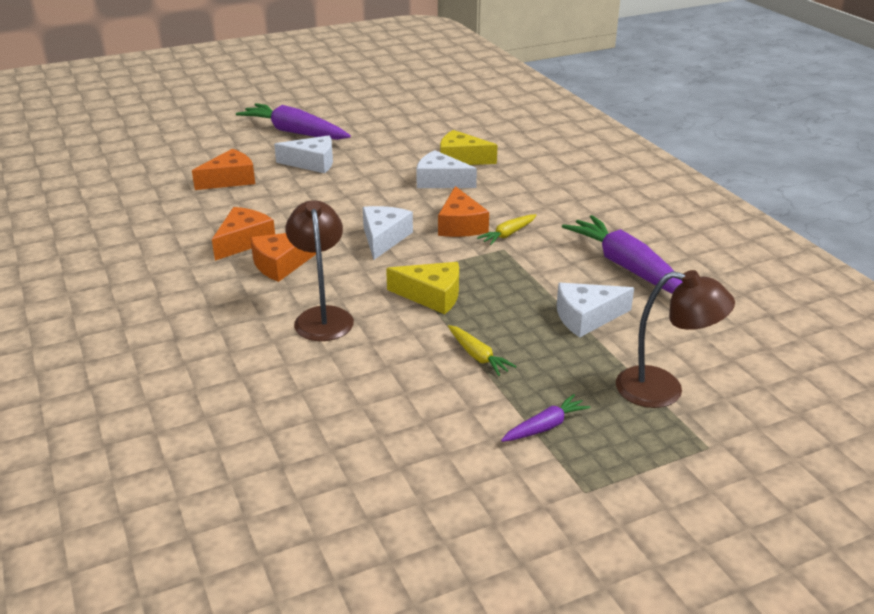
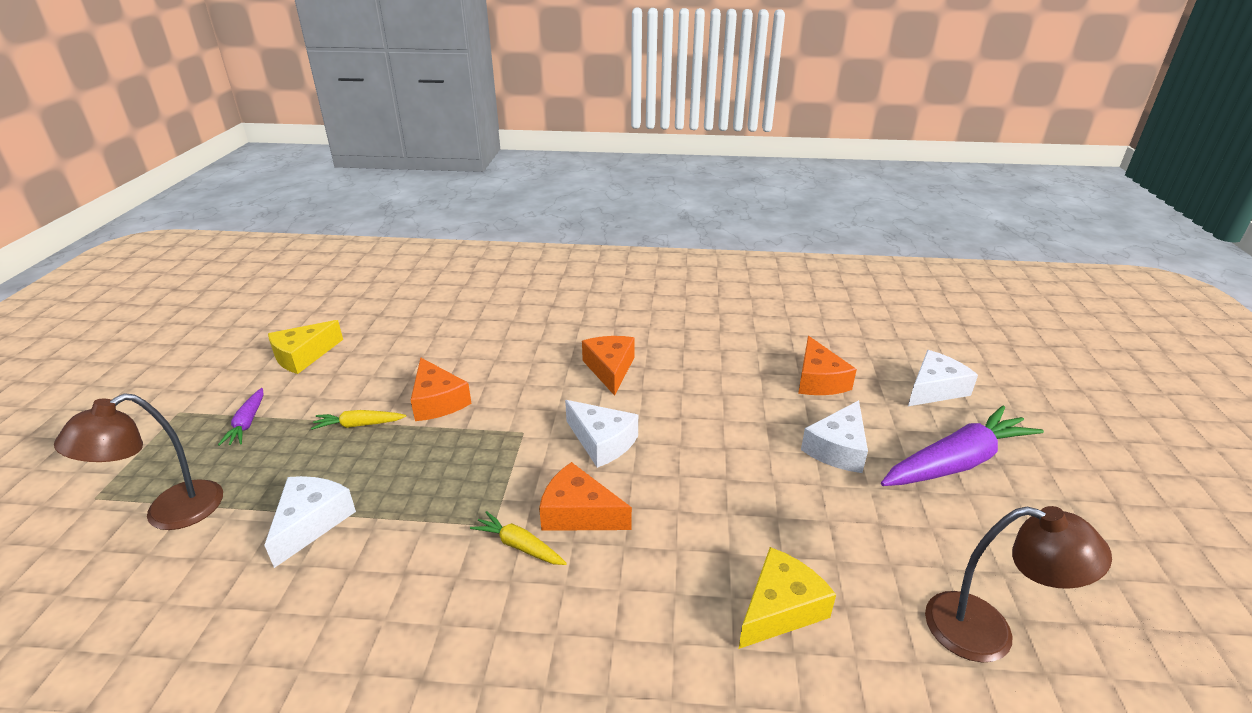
camera: 120 degrees right, 0 degrees up
orange cheese [212,207,275,261] -> orange cheese moved to [411,358,472,421]
brown lamp [286,200,354,341] -> brown lamp moved to [925,506,1112,662]
yellow cheese [386,262,459,314] -> yellow cheese moved to [268,320,343,374]
white cheese [416,150,477,188] -> white cheese moved to [908,350,978,406]
yellow carrot [477,214,536,245] -> yellow carrot turned 45 degrees counterclockwise [470,511,567,565]
purple carrot [562,215,682,294] -> none

